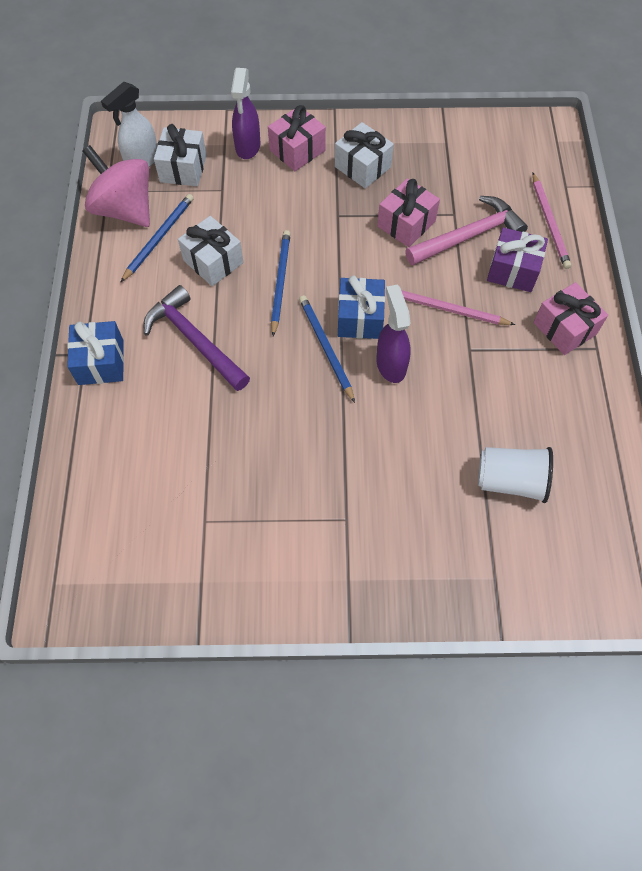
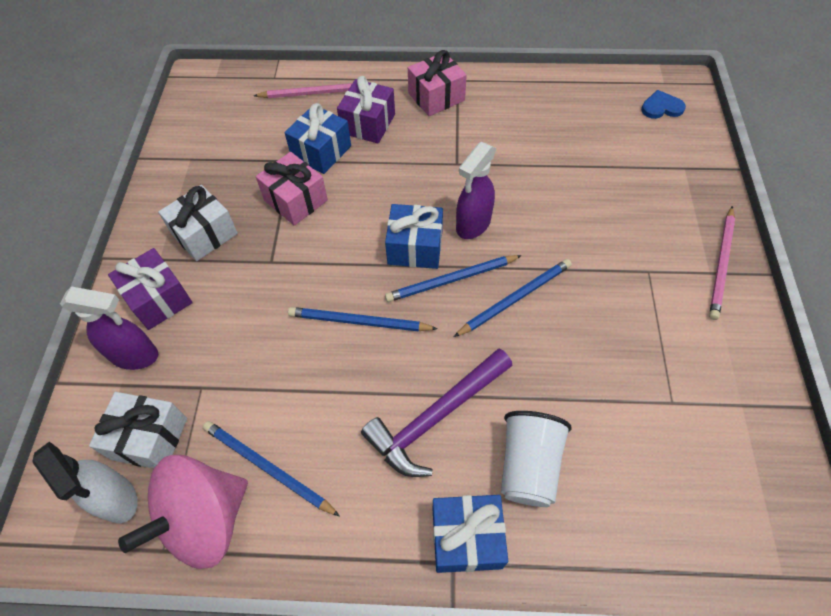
camera: 85 degrees left, 5 degrees down
white gift [178,216,243,286] -> none
pink gift [268,105,326,171] -> purple gift [108,248,193,330]
purple spray bottle [376,285,411,383] -> purple spray bottle turned 45 degrees counterclockwise [456,142,496,239]
pink pencil [401,290,515,325] -> pink pencil moved to [709,206,735,320]
pink hammer [405,196,528,265] -> blue gift [284,103,351,174]
white cup [478,447,553,503] -> white cup moved to [501,411,572,507]
none -> blue pencil [454,259,572,337]
none -> blue heart [641,90,686,119]

